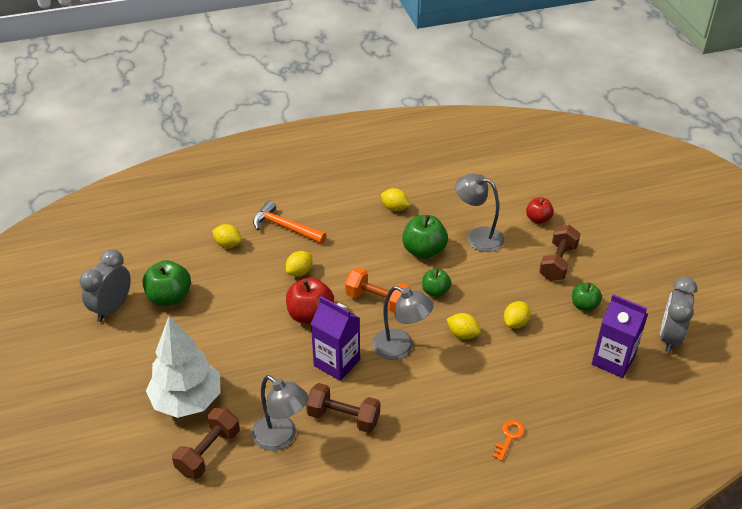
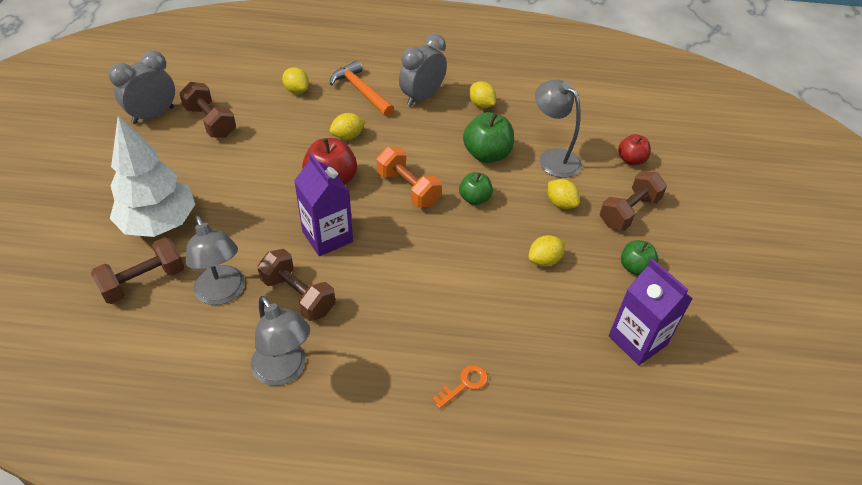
camera: 20 degrees right, 5 degrees up
green apple [142,260,191,306] -> brown dumbbell [179,82,236,138]
grey lamp [372,286,434,360] -> grey lamp moved to [251,296,310,386]
yellow lemon [446,313,481,339] -> yellow lemon moved to [548,179,580,209]
grey clock [660,277,697,353] -> grey clock moved to [399,34,447,107]

